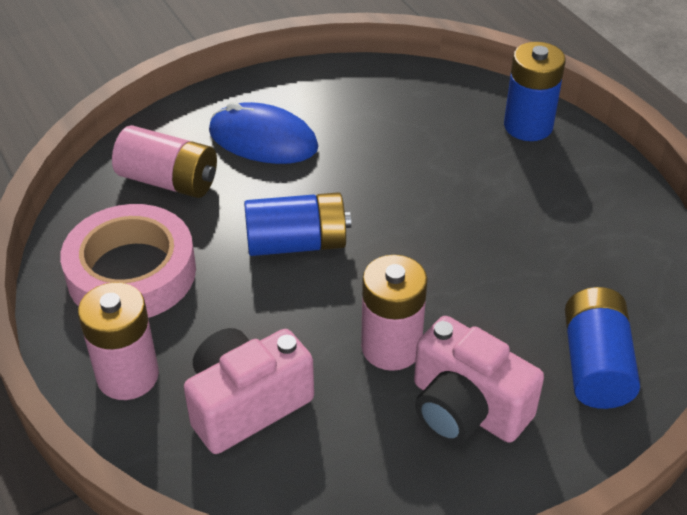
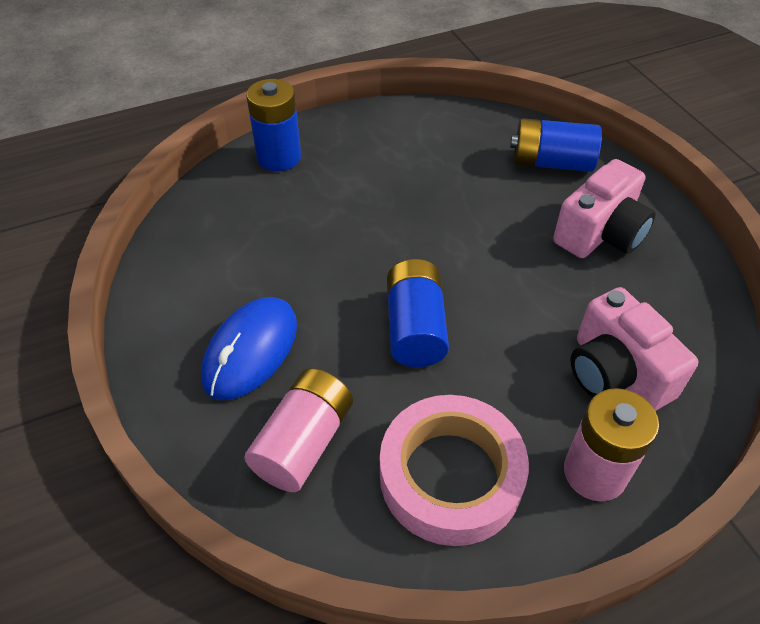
camera: 85 degrees left, 5 degrees up
pink battery [361,255,428,371] -> none

